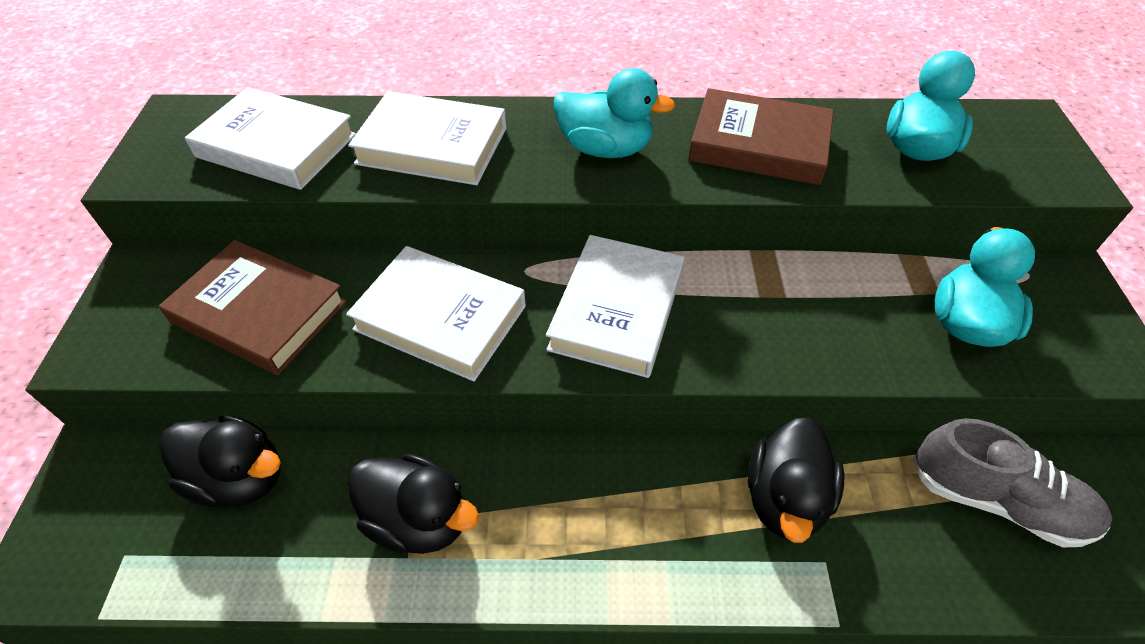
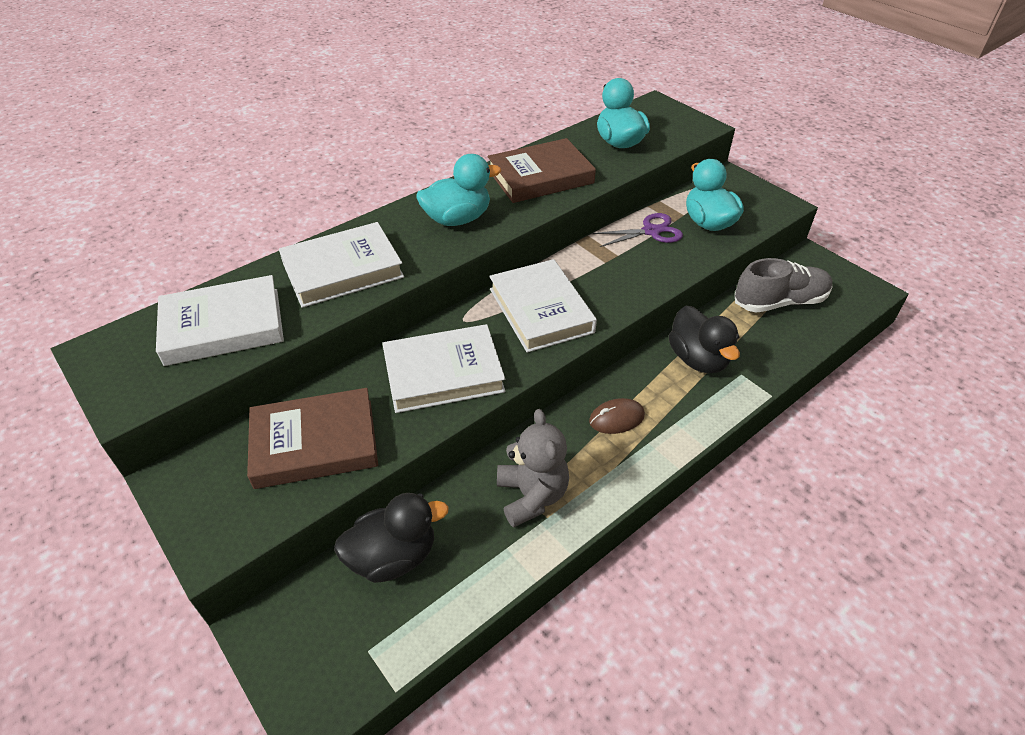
camera: 40 degrees left, 5 degrees down
black duck [347,454,479,554] -> grey teddy bear [497,409,569,528]
none -> brown mouse [589,398,645,434]
none -> purple scissors [592,213,683,247]

